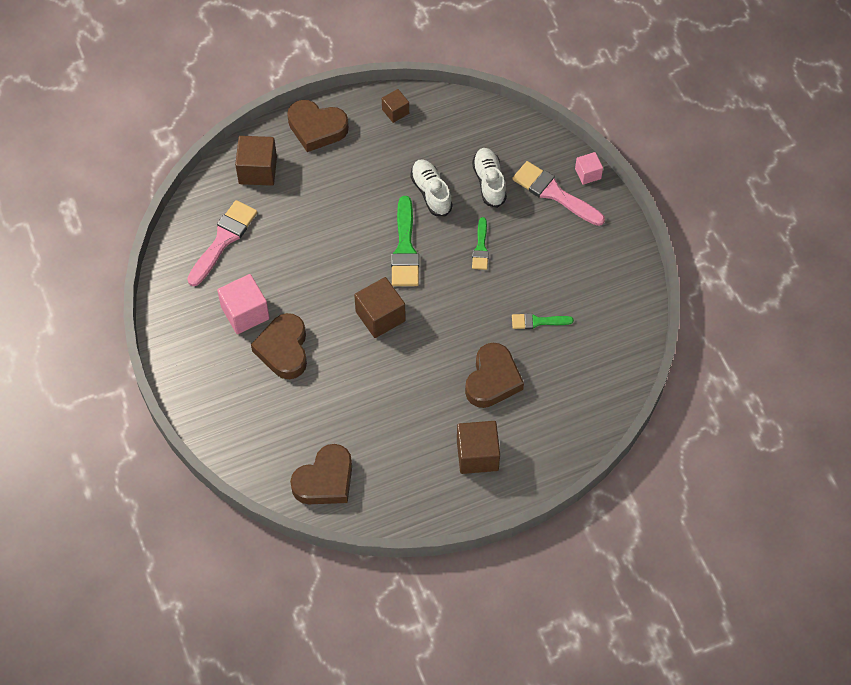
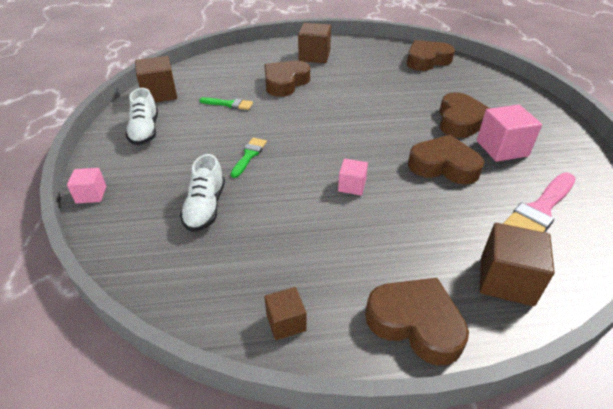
camera: 165 degrees left, 20 degrees down
brown cube [354,277,406,338] -> brown cube moved to [135,56,177,102]
green brush [391,196,419,286] -> none
white shoe [410,159,453,217] -> white shoe moved to [126,88,158,145]
pink brush [512,161,605,226] -> none
none -> pink cube [338,159,368,195]
none -> brown heart [408,135,484,184]

